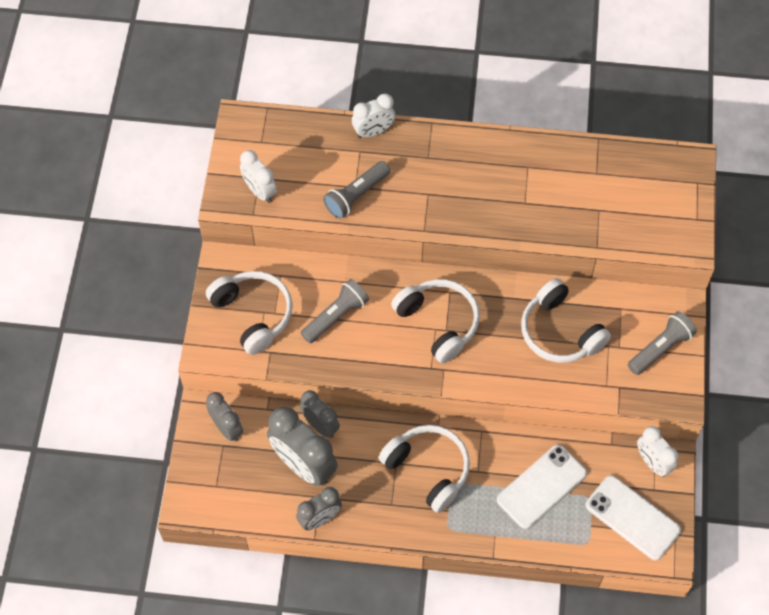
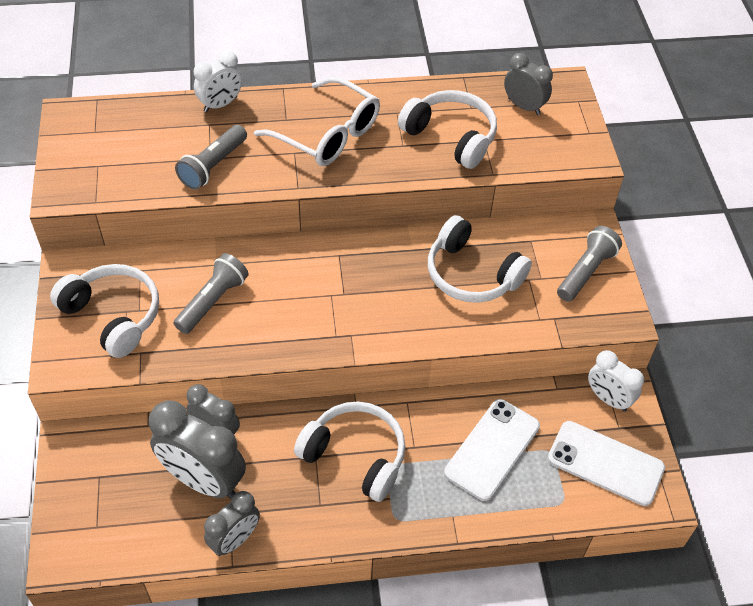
camera: 15 degrees left, 10 degrees down
grey clock [206,392,243,442] -> grey clock moved to [504,53,553,115]
white clock [240,150,277,203] -> none
white headphones [391,279,480,363] -> white headphones moved to [398,90,497,169]
none -> white glasses [254,77,380,166]

